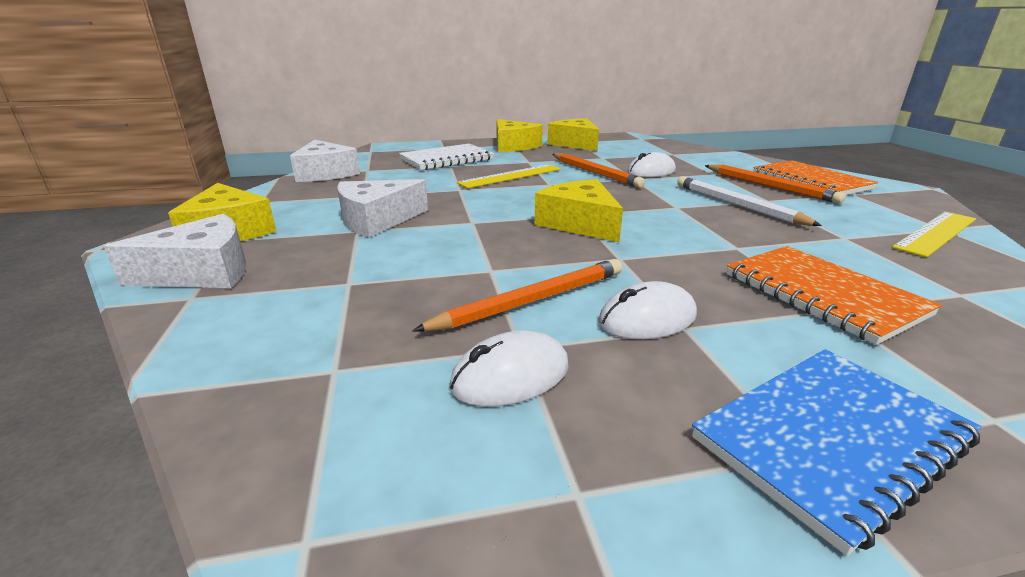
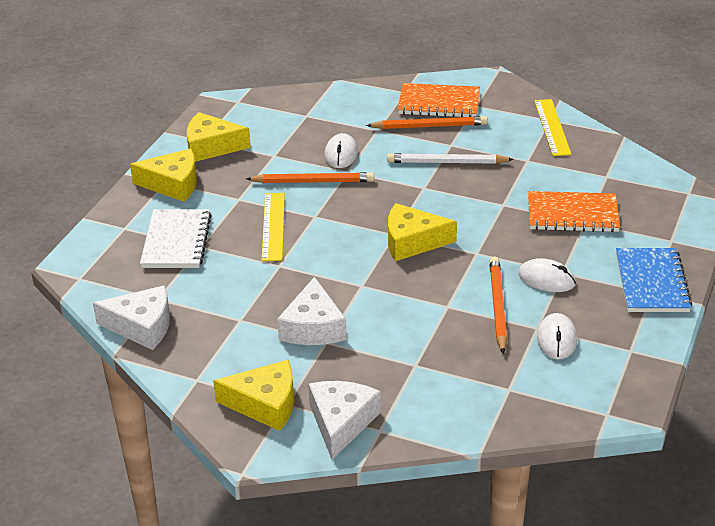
camera: 55 degrees left, 10 degrees up
white mouse [599,281,697,339] -> white mouse turned 75 degrees counterclockwise [518,258,576,292]

